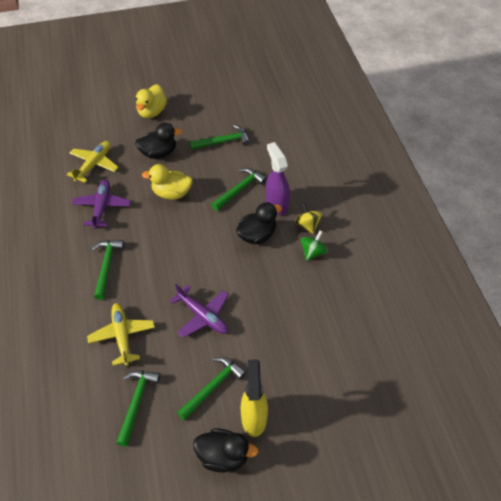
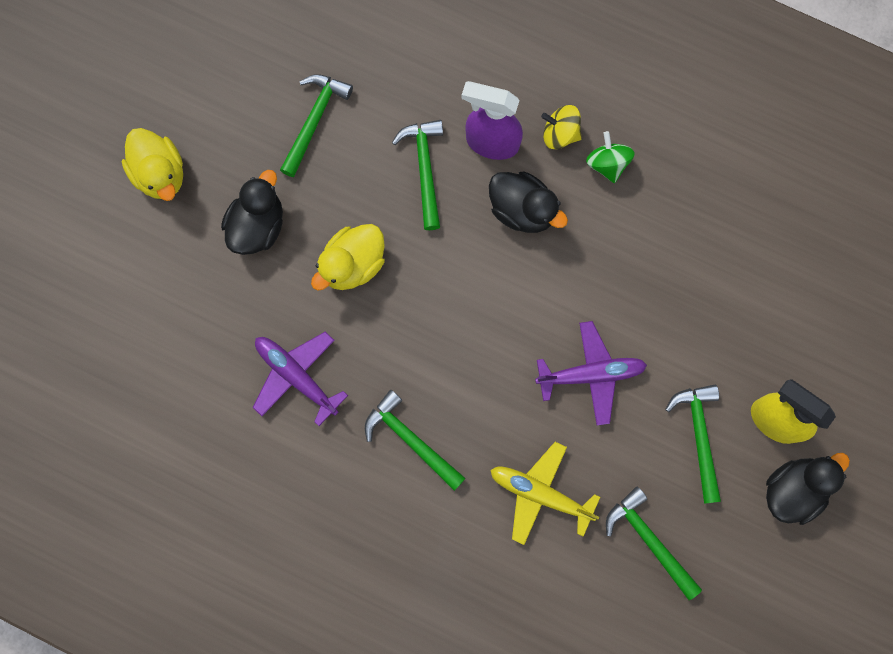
camera: 50 degrees left, 25 degrees up
yellow plane [67,141,119,183] -> none
black duck [236,202,282,245] -> black duck turned 120 degrees clockwise [489,171,568,233]

